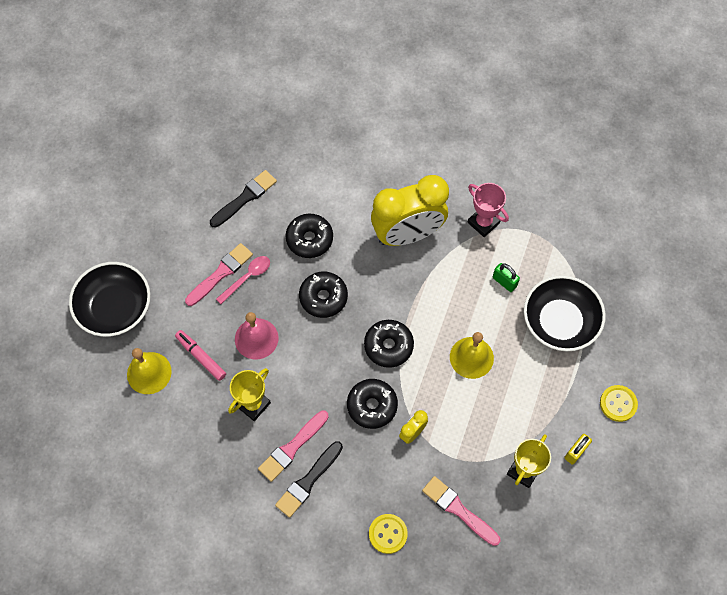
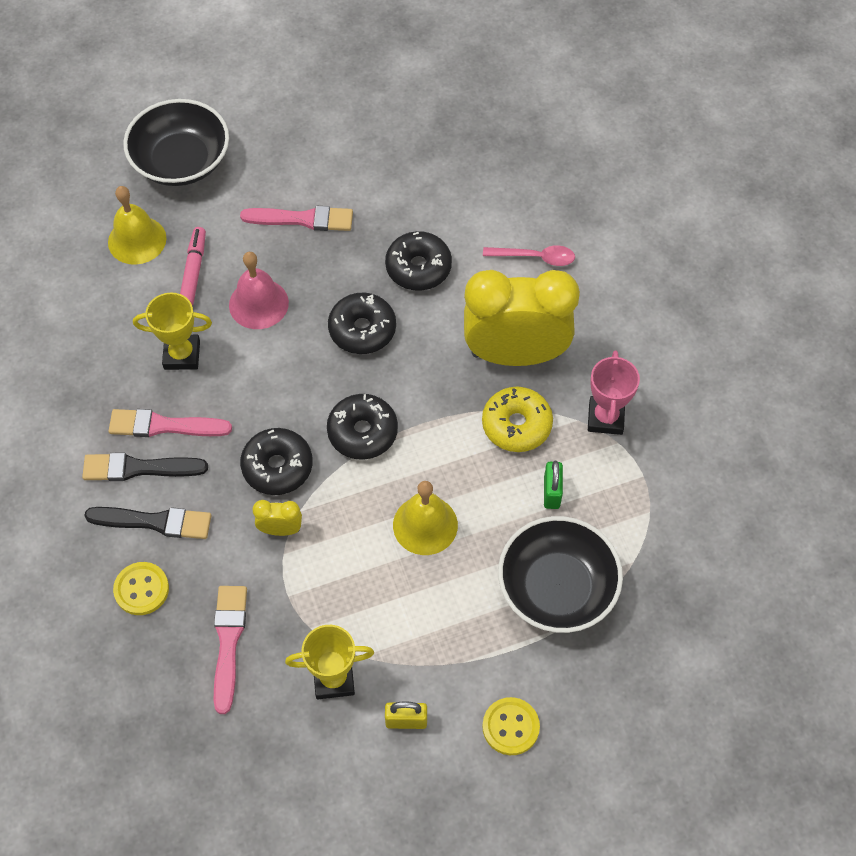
camera: 50 degrees right, 5 degrees down
black brush [210,170,277,228] -> black brush moved to [84,507,211,539]
pink spoon [216,256,270,304] -> pink spoon moved to [483,245,575,266]
yellow clock [371,175,449,246] -> yellow clock turned 150 degrees clockwise [464,270,580,366]
none -> yellow donut [482,387,553,452]

